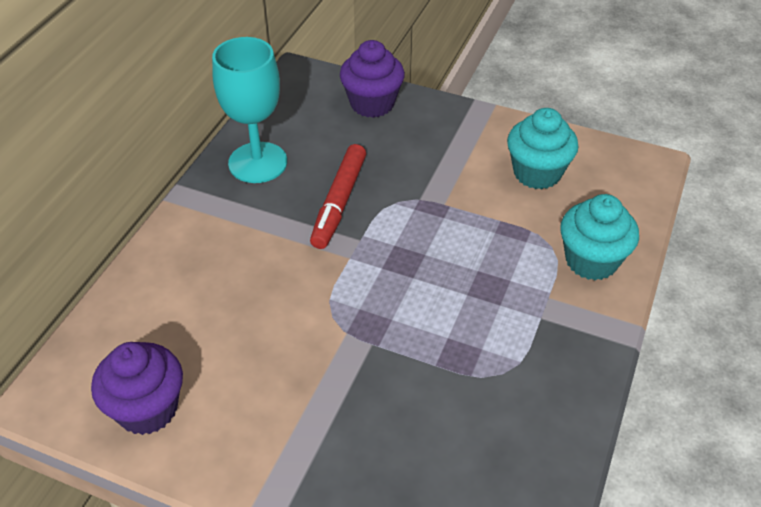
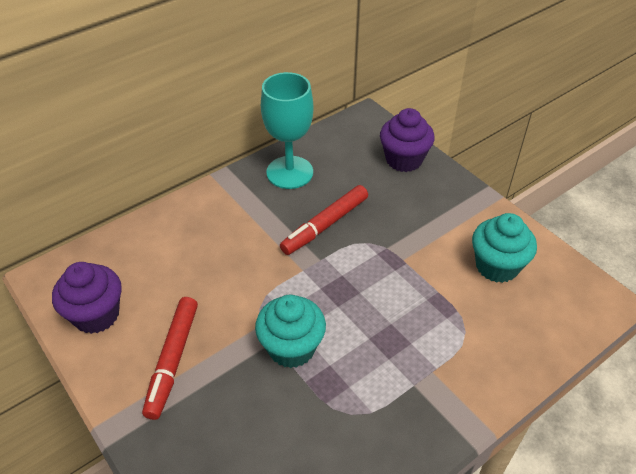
camera: 30 degrees right, 0 degrees up
turquoise cupcake [560,194,639,280] -> turquoise cupcake moved to [255,295,326,368]
none -> red marker [142,297,198,420]

